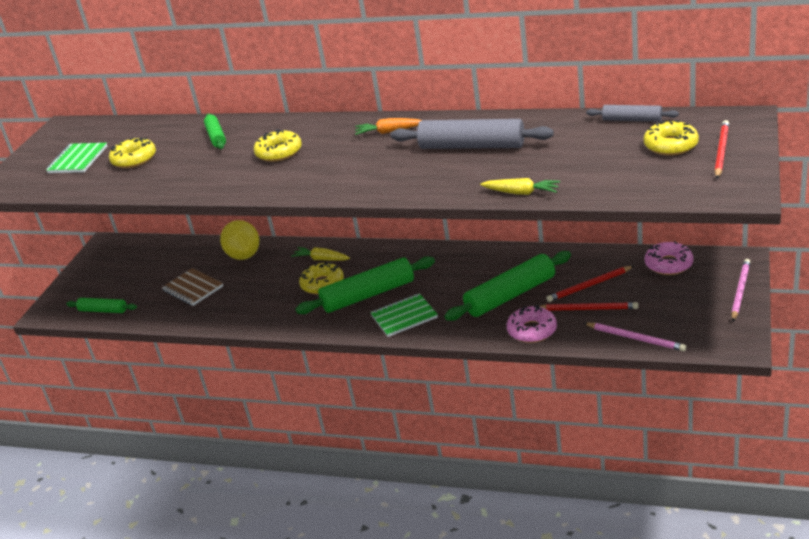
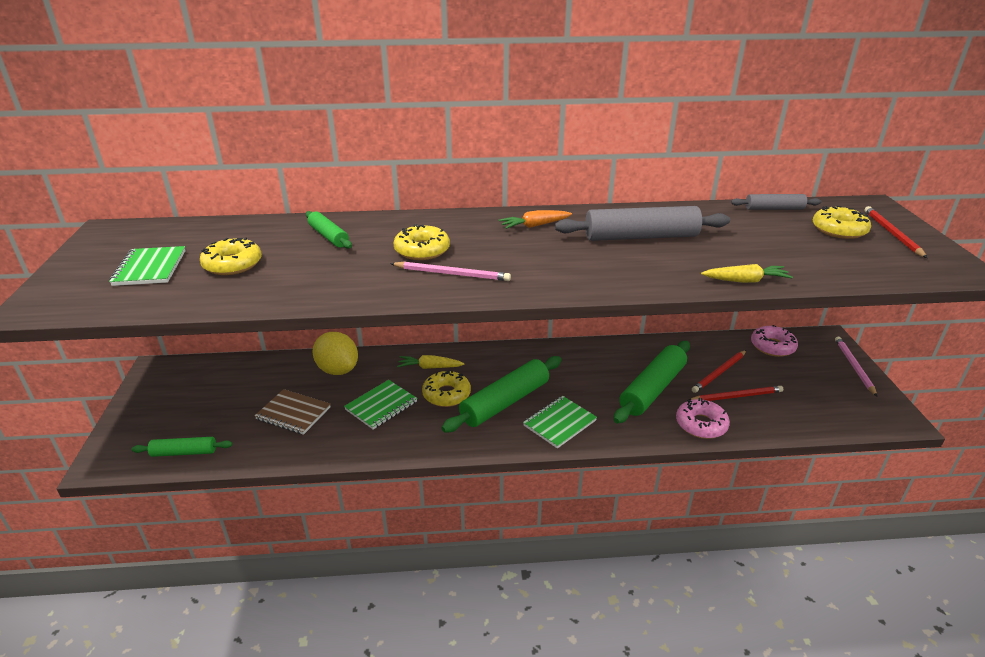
camera: 25 degrees left, 0 degrees up
pink pencil [584,323,686,351] -> pink pencil moved to [390,261,511,281]
none -> green notebook [344,380,417,429]

